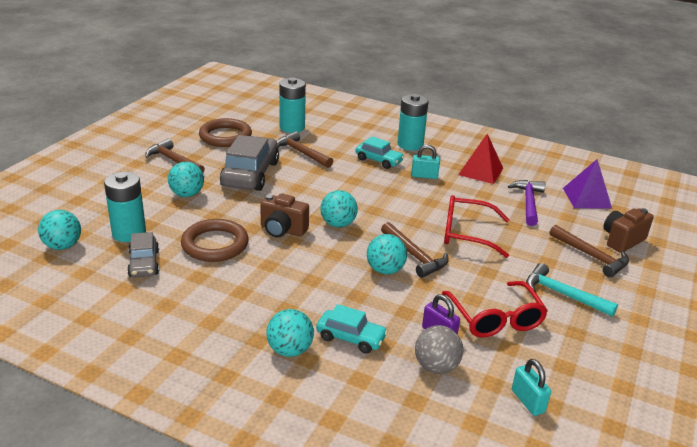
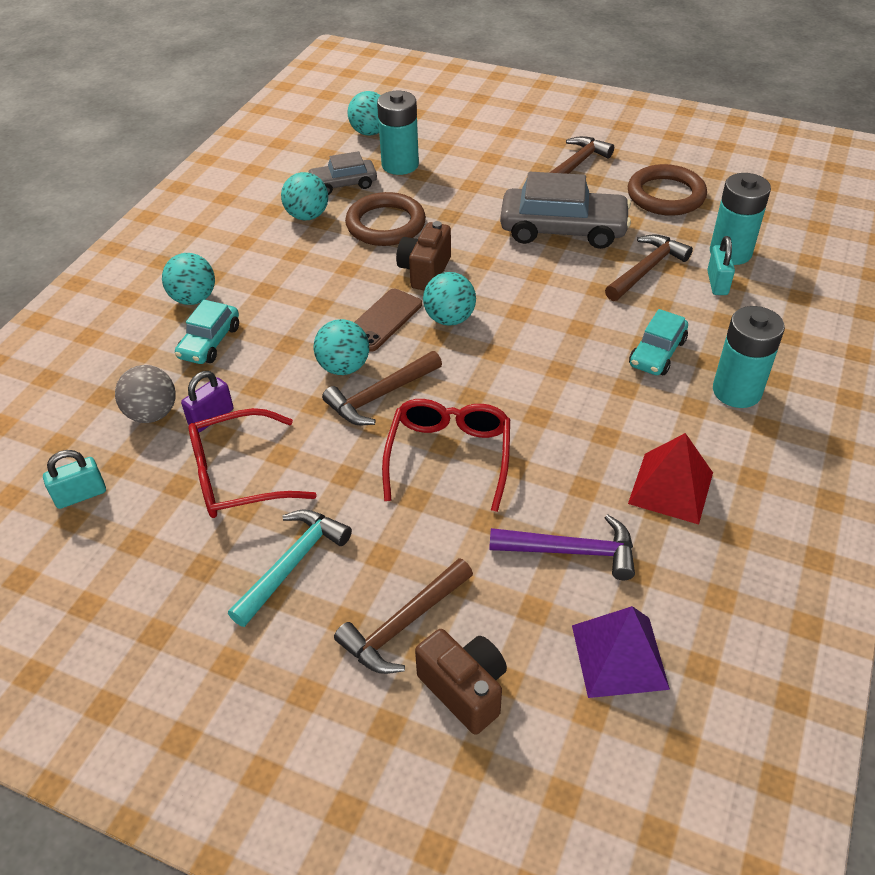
camera: 90 degrees right, 15 degrees up
turquoise ball [168,162,204,197] -> turquoise ball moved to [281,172,328,220]
turquoise padlock [411,145,440,179] -> turquoise padlock moved to [707,236,735,295]
none -> brown phone [354,289,422,352]

